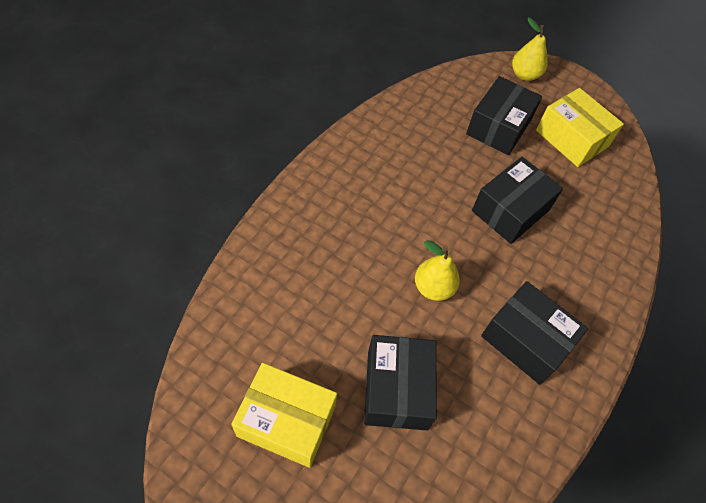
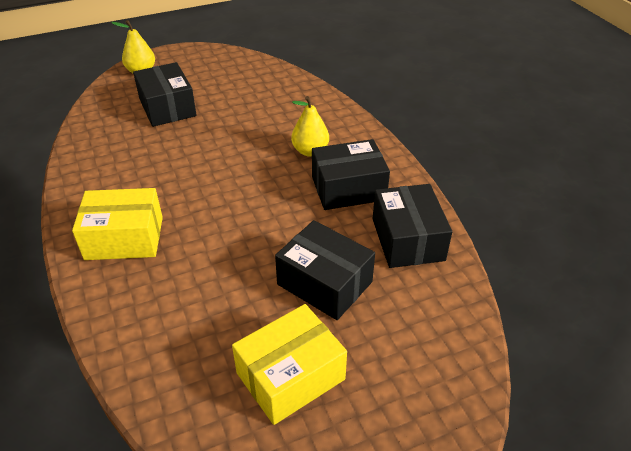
camera: 50 degrees left, 15 degrees down
yellow pear [415,240,460,301] -> yellow pear moved to [291,96,329,157]
black box [472,157,563,244] -> black box moved to [373,184,452,268]
yellow box [536,88,624,167] -> yellow box moved to [72,188,163,260]

